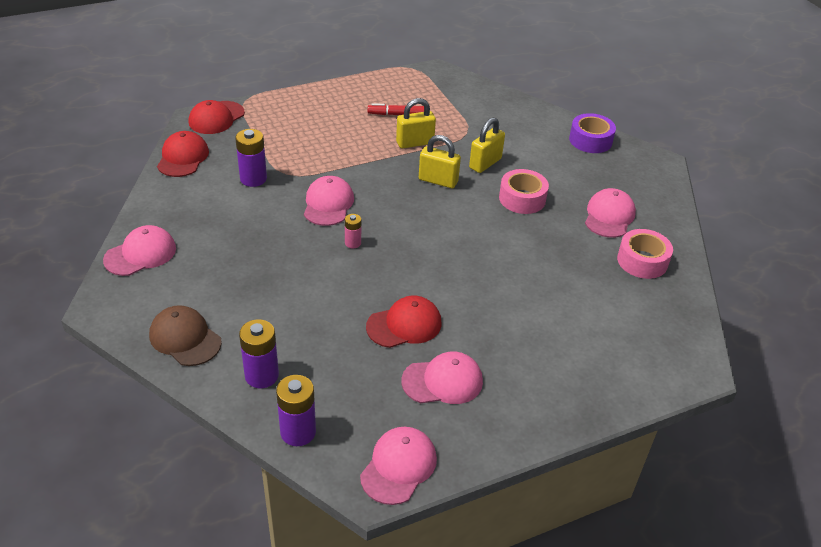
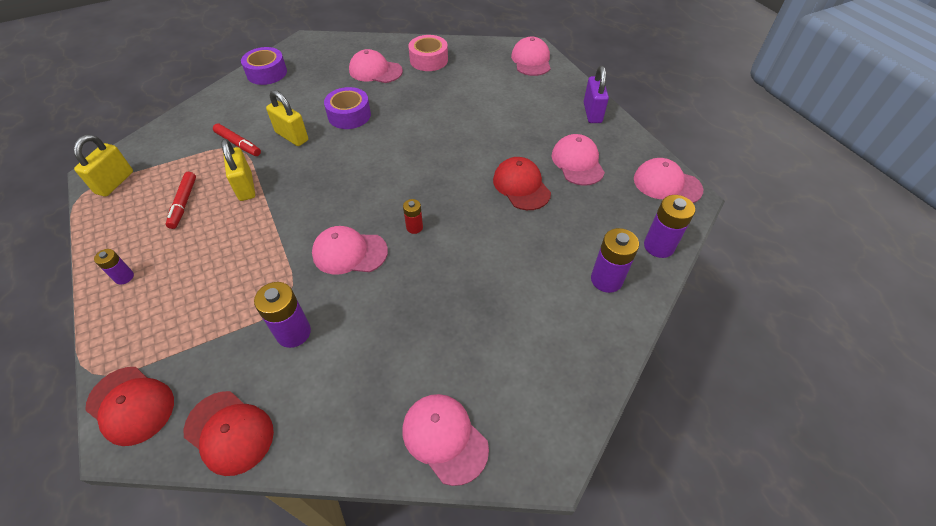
camera: 90 degrees left, 10 degrees up
brown cap [149,305,222,366] -> none
red cap [157,131,209,177] -> red cap turned 150 degrees counterclockwise [184,391,274,476]
pink battery [345,214,361,248] -> red battery [403,199,423,234]
yellow padlock [419,135,461,188] -> yellow padlock moved to [74,135,133,197]
pink tape [499,169,549,214] -> purple tape [324,87,371,129]
none -> purple battery [94,249,134,285]
none -> red marker [213,124,261,156]
none -> pink cap [511,37,551,76]
none -> purple padlock [584,66,609,123]

